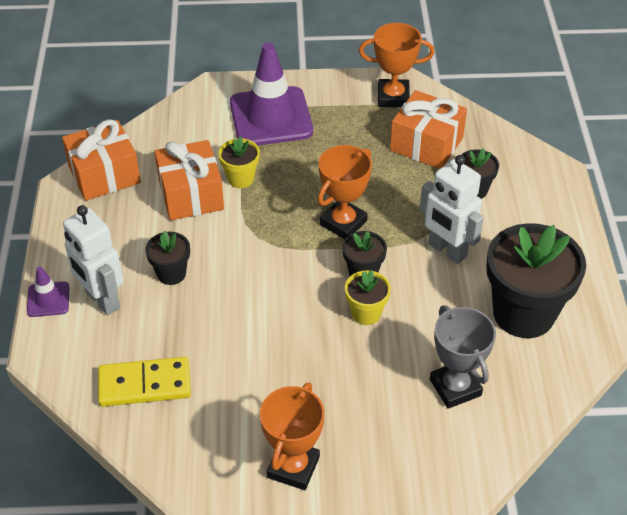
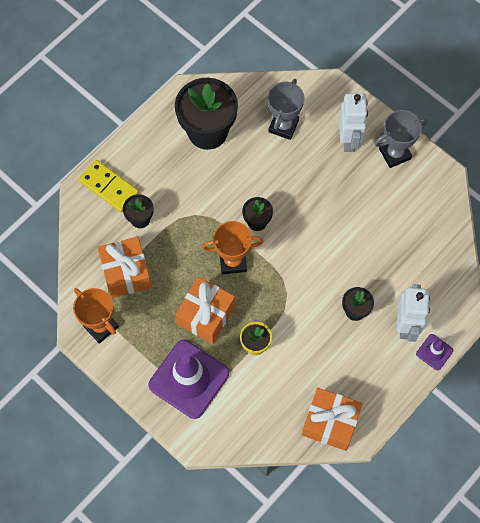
camera: 135 degrees left, 20 degrees up
yellow domino [98,357,191,407] -> yellow domino moved to [78,160,139,213]
orange gift [154,140,224,220] -> orange gift moved to [175,277,235,344]
orange trophy [260,383,324,490] -> grey trophy [374,110,428,168]
yellow flower pot [345,270,391,325] -> none
white robot [420,155,484,264] -> white robot moved to [339,93,368,152]

